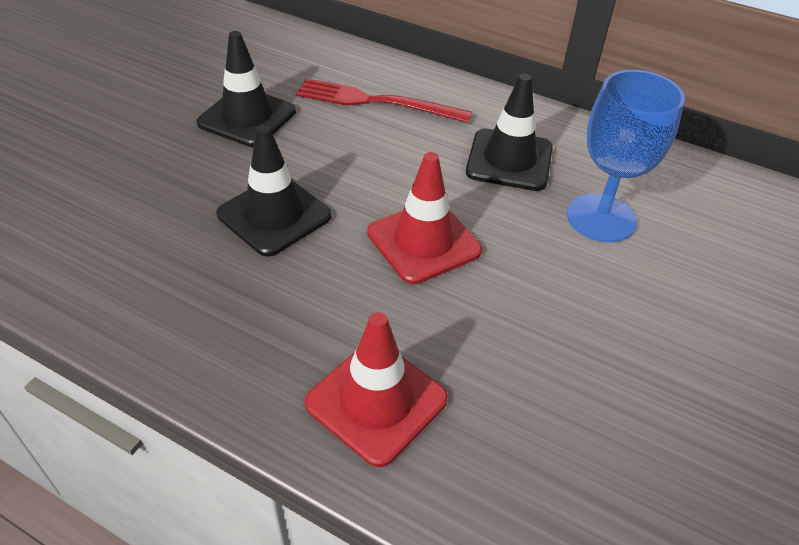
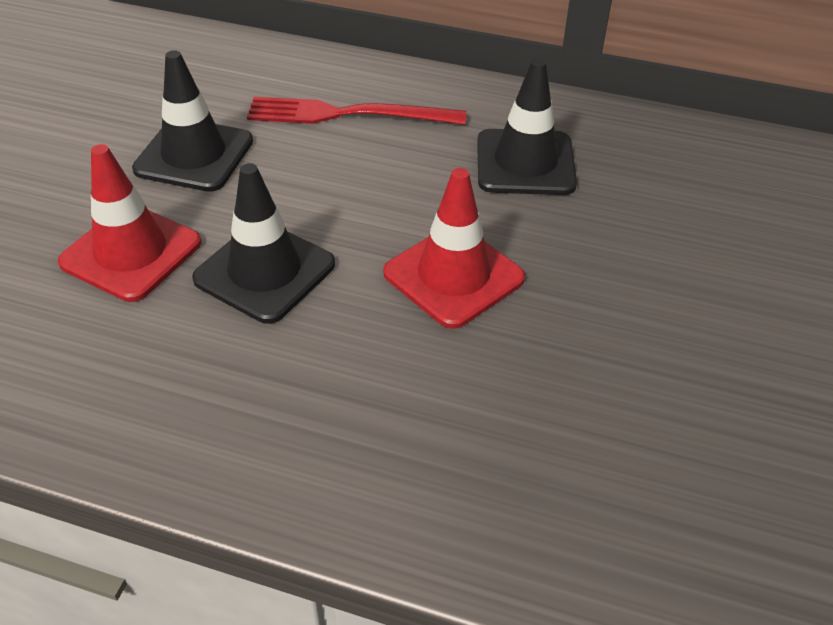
camera: 10 degrees left, 0 degrees up
red traffic cone [304,312,448,467] -> red traffic cone moved to [57,144,201,302]
blue goblet [567,70,685,242] -> none

